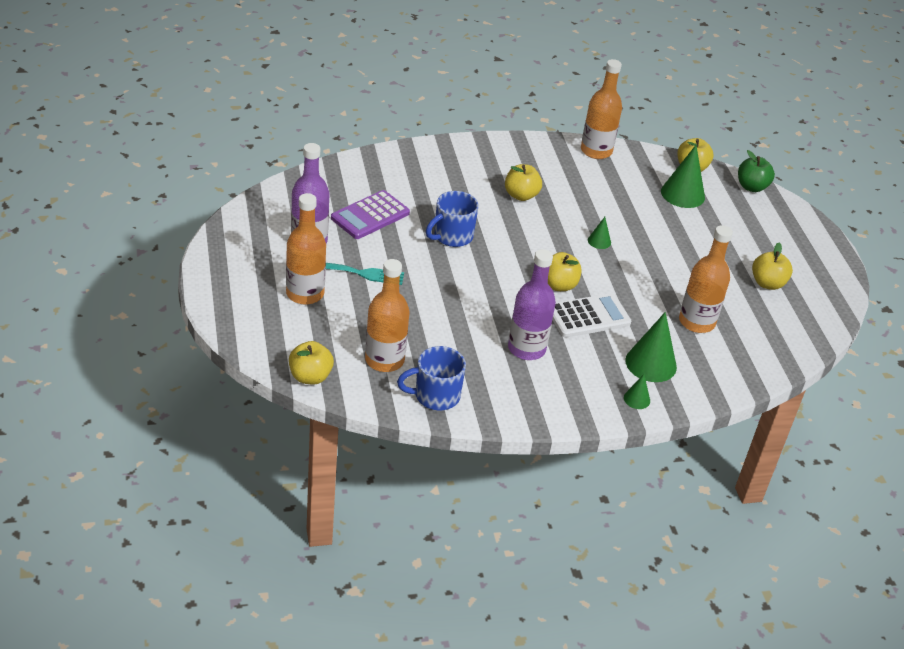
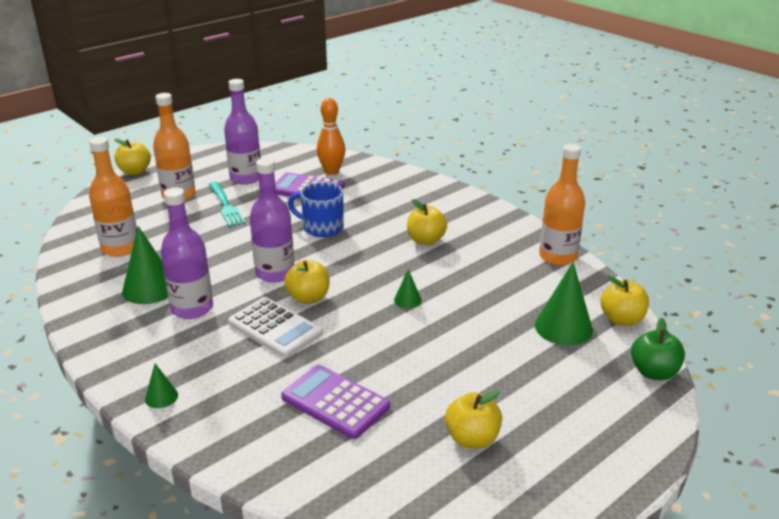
camera: 65 degrees right, 10 degrees down
yellow apple [289,341,334,384] -> yellow apple moved to [114,139,151,175]
blue mug [397,346,466,410] -> none
green cone [625,312,677,382] -> green cone moved to [122,226,168,304]
orange bottle [679,225,733,333] -> purple calculator [281,365,390,439]
none -> purple bottle [250,158,294,283]
none -> orange bowling pin [317,98,345,175]

